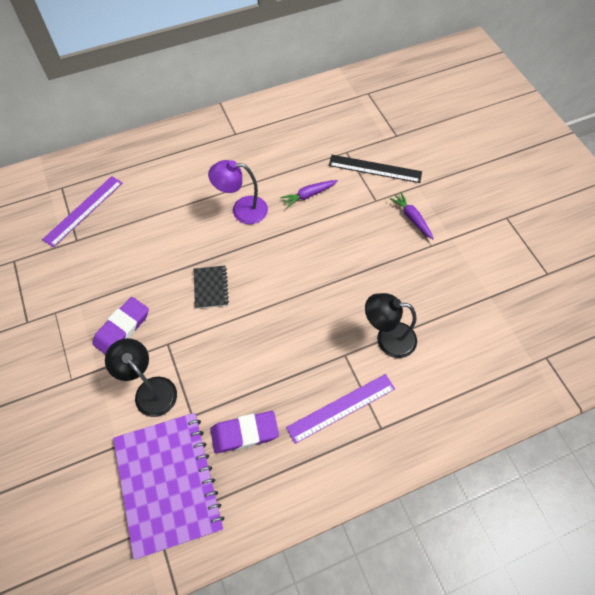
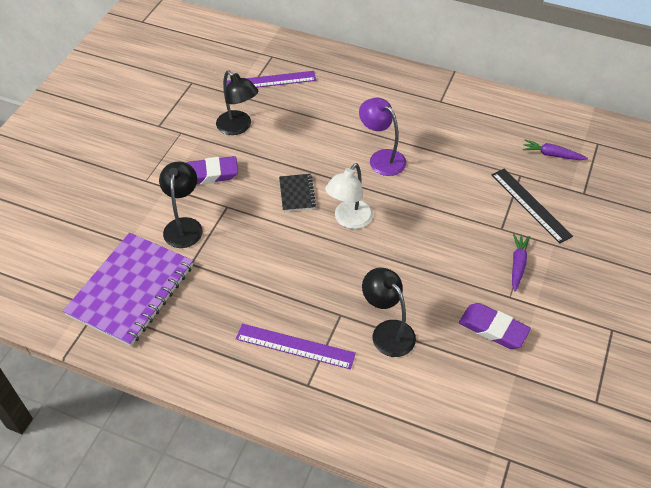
camera: 45 degrees right, 10 degrees down
black notebook [194,266,229,309] -> black notebook turned 45 degrees counterclockwise [279,174,316,212]
purple eraser [210,411,279,454] -> purple eraser moved to [459,303,531,349]
purple carrot [280,180,338,208] -> purple carrot moved to [522,139,588,160]
none -> black lamp [216,70,258,135]
none -> white lamp [325,163,373,229]

